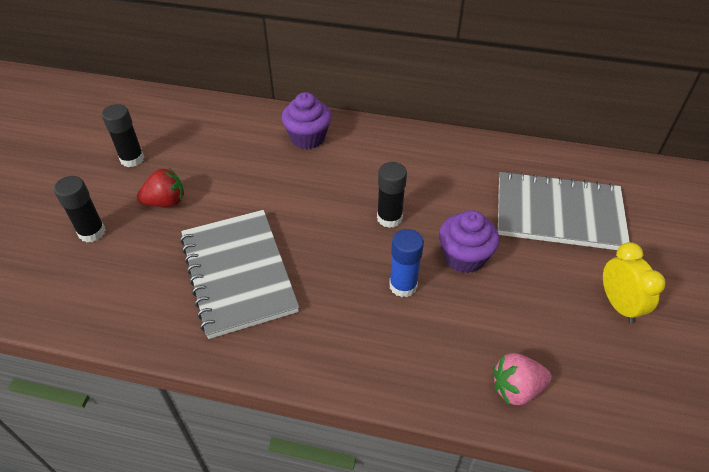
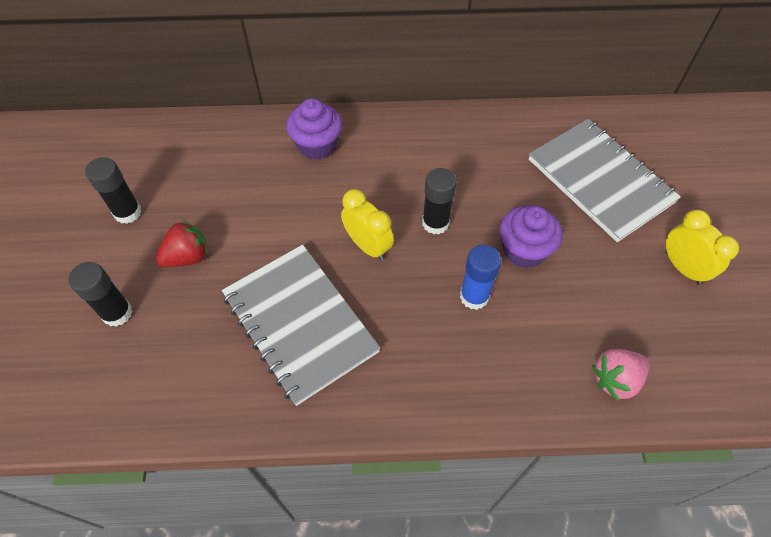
camera: 15 degrees left, 10 degrees up
grey notebook [498,171,630,250] -> grey notebook turned 60 degrees clockwise [529,119,681,242]
none -> yellow clock [341,189,394,261]

